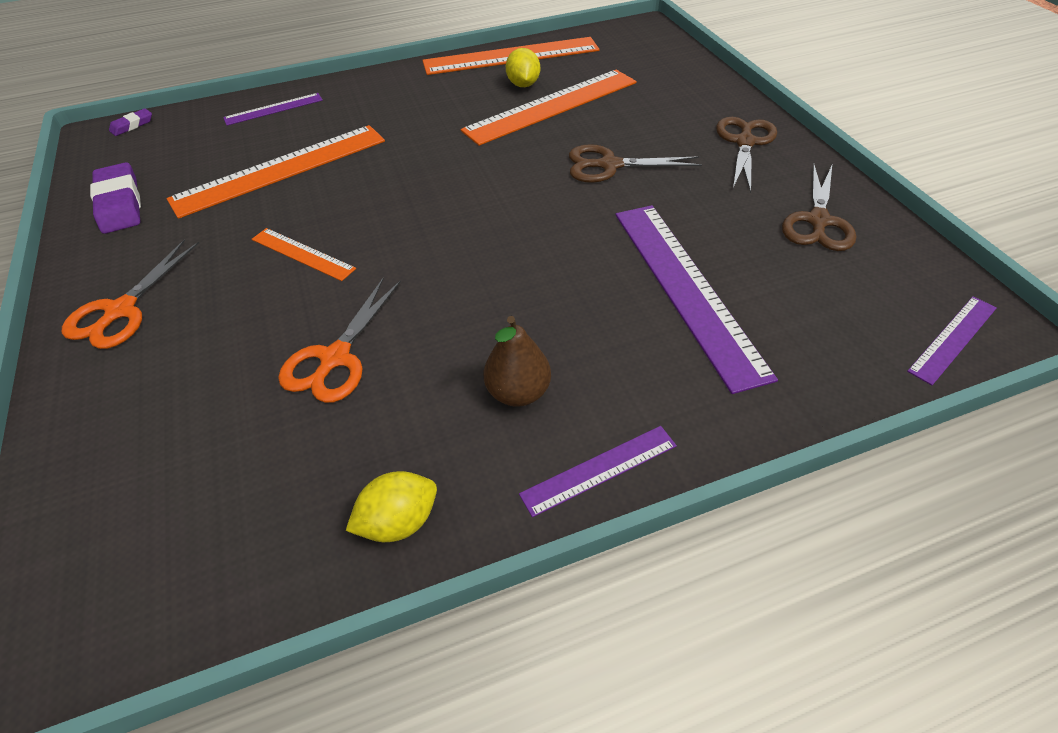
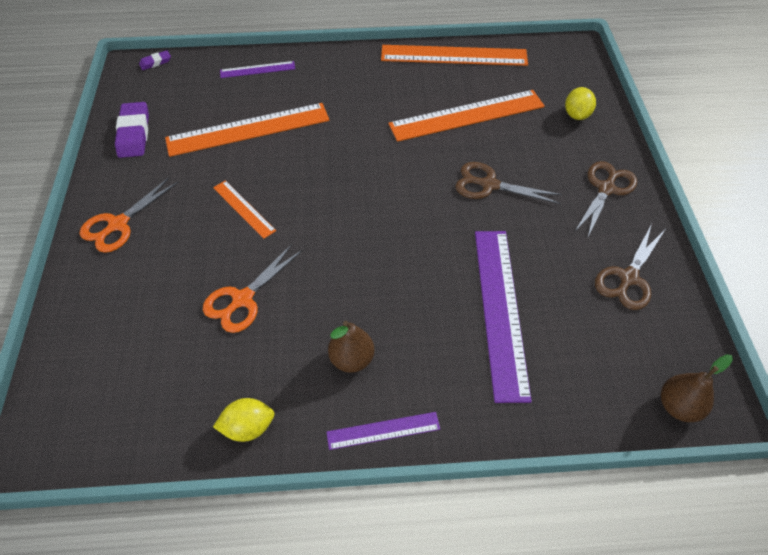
camera: 15 degrees right, 5 degrees up
yellow lemon [506,48,540,87] -> yellow lemon moved to [565,87,596,120]
purple ruler [907,296,996,385] -> brown pear [661,354,733,422]

